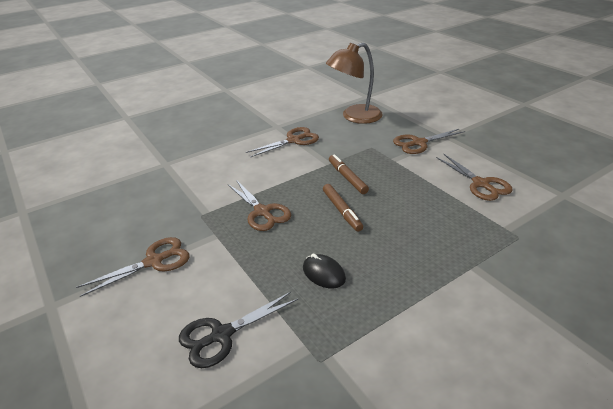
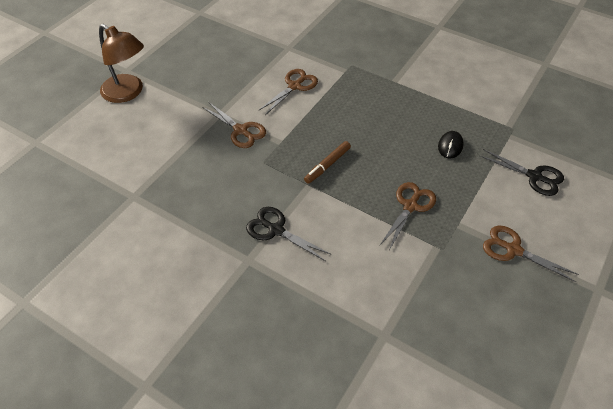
camera: 115 degrees left, 15 degrees up
brown scissors [246,127,319,157] -> black scissors [246,207,330,261]
brown marker [323,184,363,232] -> none
brown lamp [326,42,383,124] -> brown lamp moved to [99,24,144,103]

